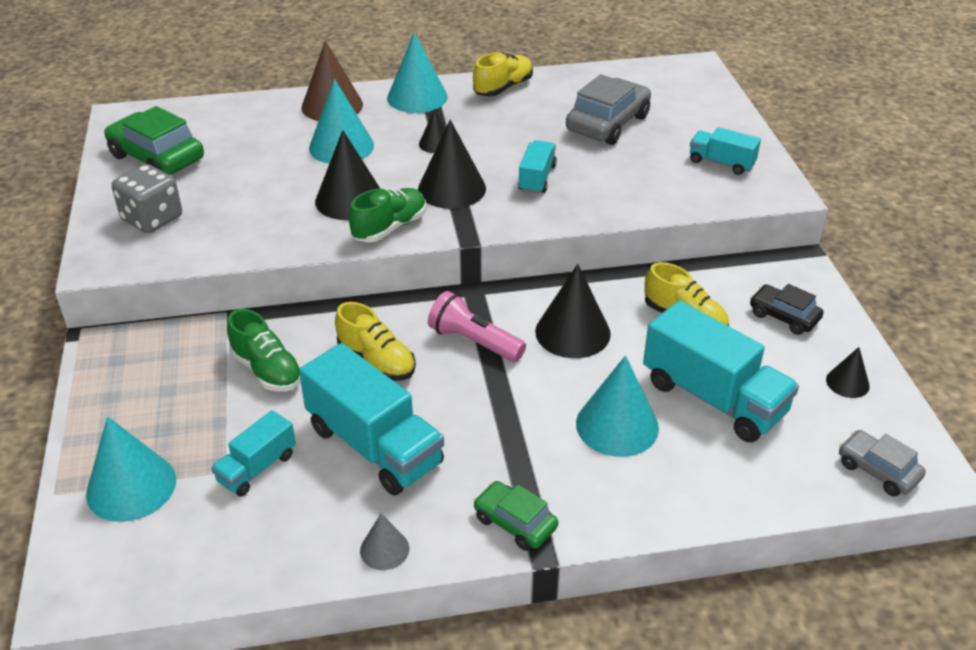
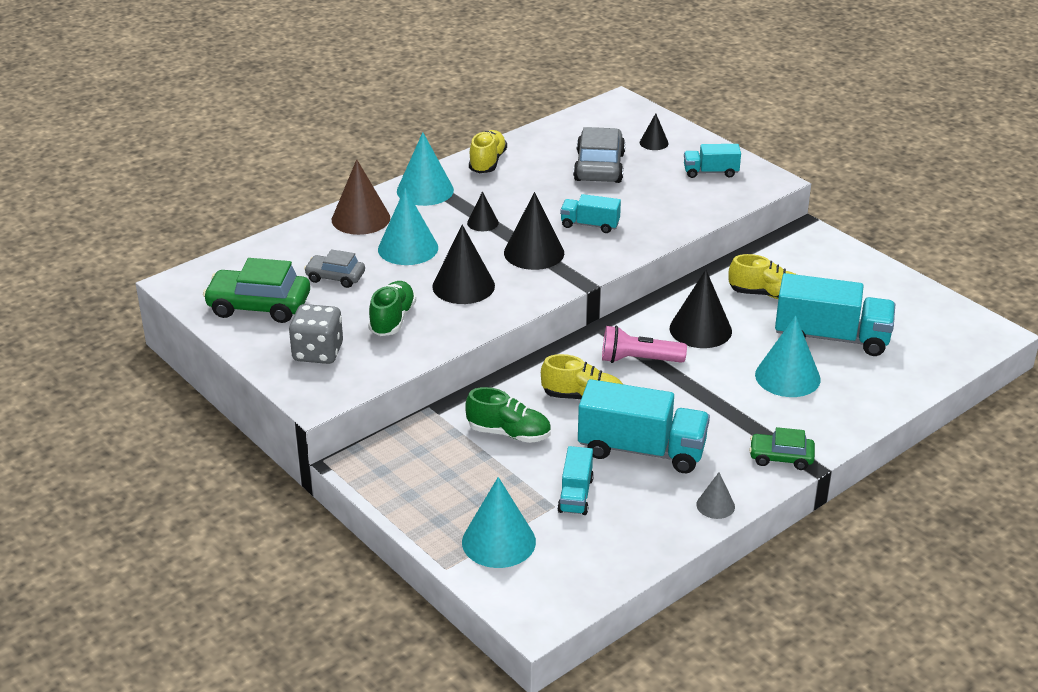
camera: 30 degrees left, 5 degrees down
green shoe [349,188,426,242] -> green shoe moved to [368,281,416,336]
turquoise truck [518,140,557,194] -> turquoise truck turned 60 degrees counterclockwise [560,194,621,233]
black car [750,284,824,335] -> none
black cone [826,347,870,398] -> black cone moved to [640,113,669,150]
grey car [839,430,926,496] -> grey car moved to [304,249,365,288]

